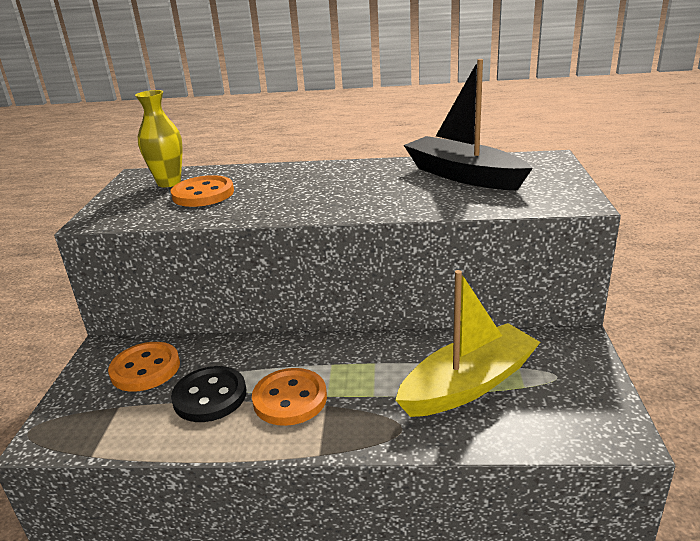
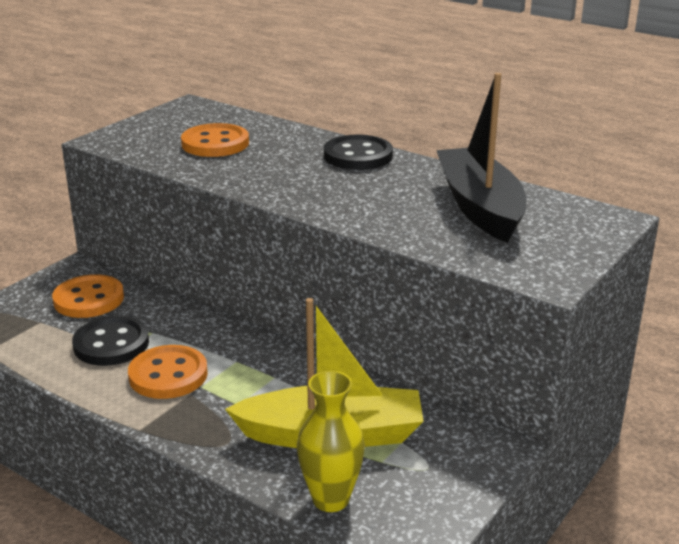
camera: 30 degrees right, 0 degrees up
yellow vase [135,90,183,187] -> yellow vase moved to [297,371,365,512]
none -> black button [324,135,393,170]

